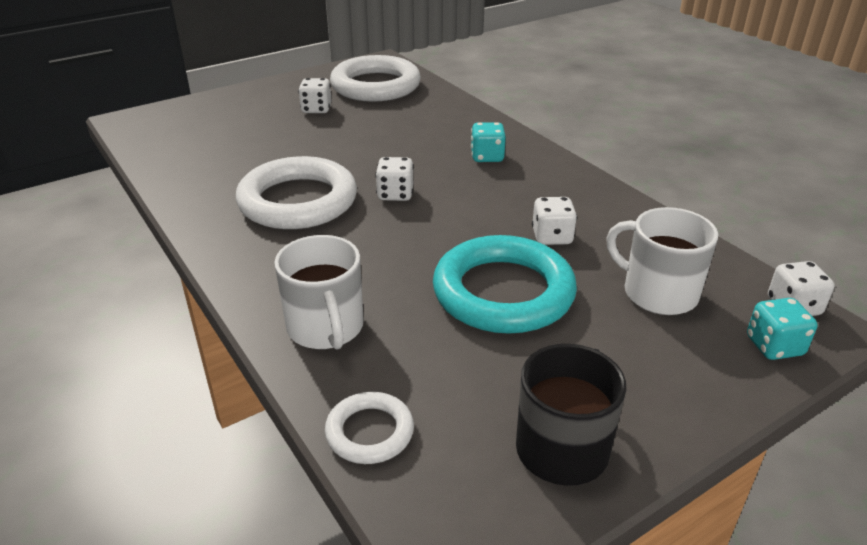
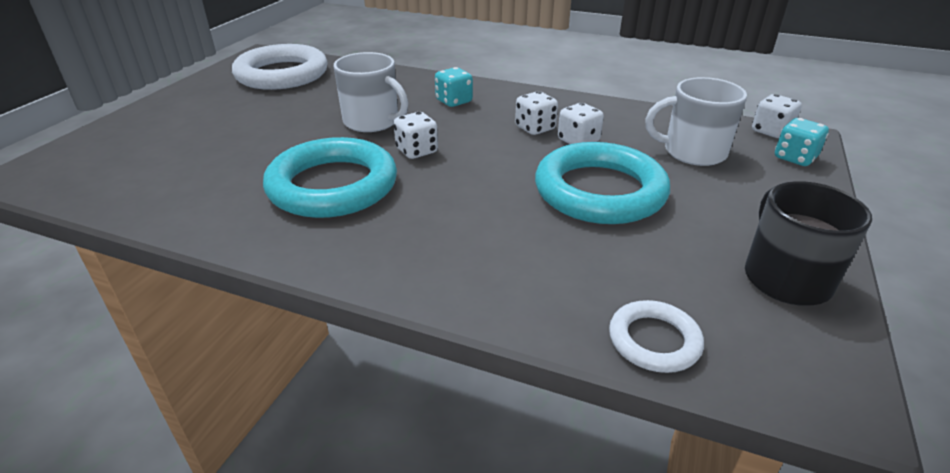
camera: 35 degrees left, 0 degrees up
white ring [236,156,357,229] -> turquoise ring [263,137,397,218]
white mug [274,235,364,349] -> white mug moved to [334,52,408,132]
white dice [298,78,332,113] -> white dice moved to [515,91,558,135]

